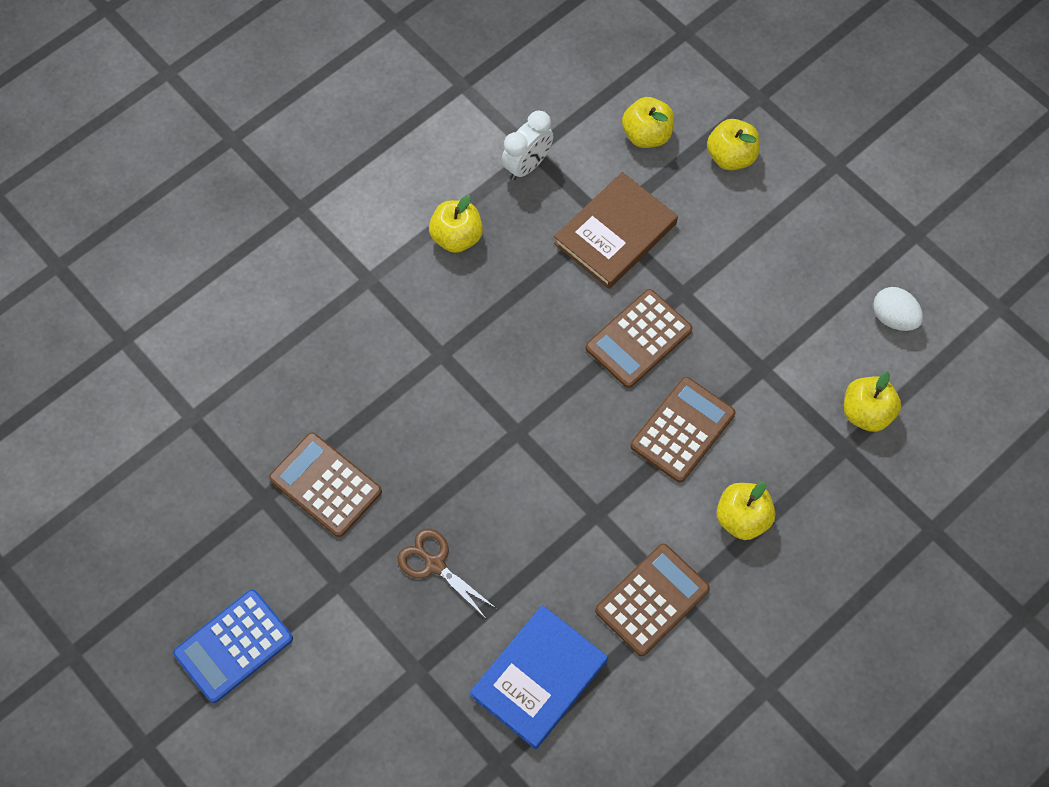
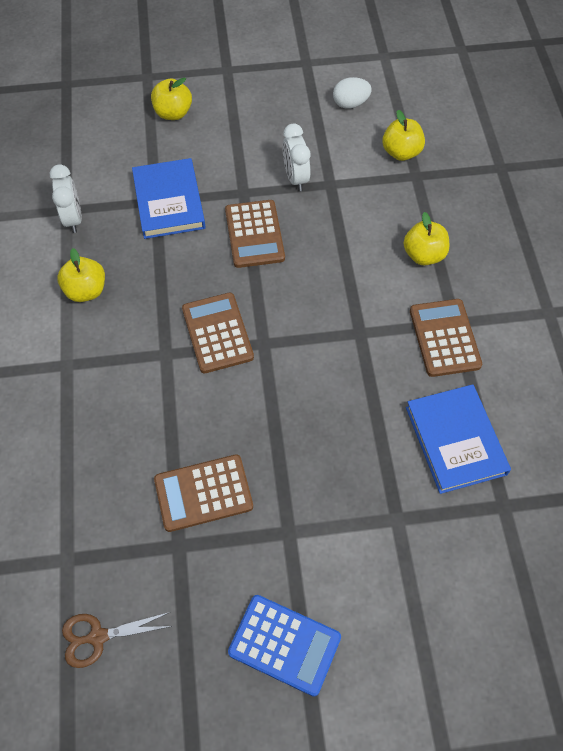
camera: 55 degrees left, 5 degrees down
blue calculator [173,589,293,703] -> blue calculator turned 60 degrees counterclockwise [228,595,341,697]
brown scissors [398,529,497,617] -> brown scissors moved to [62,612,173,668]
brown book [554,172,678,289] -> blue book [132,158,206,239]
yellow apple [622,97,674,148] -> none
brown calculator [630,377,735,483] -> brown calculator moved to [182,293,254,373]
none -> white clock [283,124,311,191]

